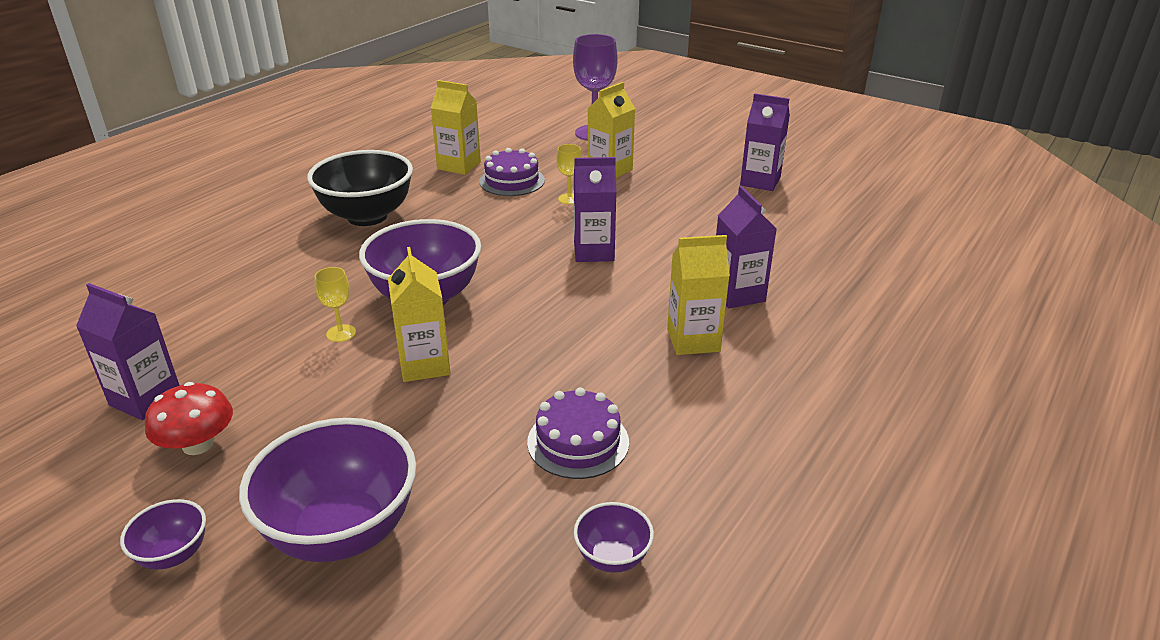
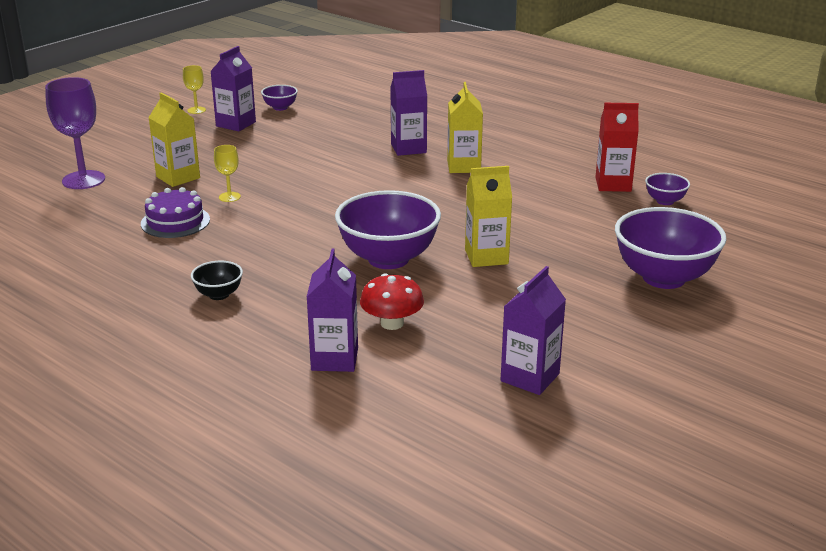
camera: 85 degrees left, 5 degrees down
purple bowl [120,499,206,569] -> purple bowl moved to [261,85,298,111]
red mushroom [145,382,233,455] -> red mushroom moved to [360,273,424,330]
black bowl [307,150,413,226] -> black bowl [191,261,243,300], size x0.47
yellow goblet [314,267,356,342] -> yellow goblet moved to [183,65,206,114]
yellow carton [431,80,481,175] -> none
purple cake [527,387,629,479] -> none
purple carton [574,157,617,262] -> purple carton moved to [307,248,358,372]
none -> red carton [595,103,639,192]

